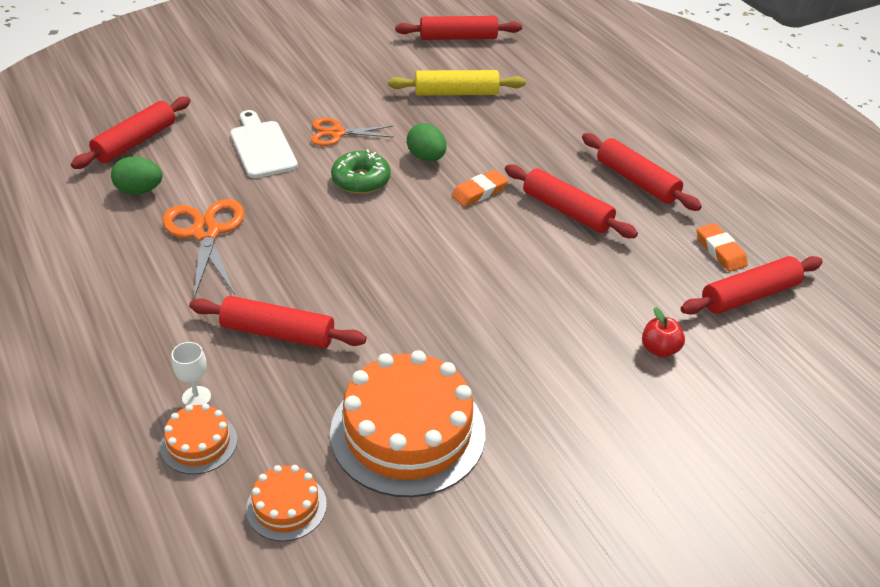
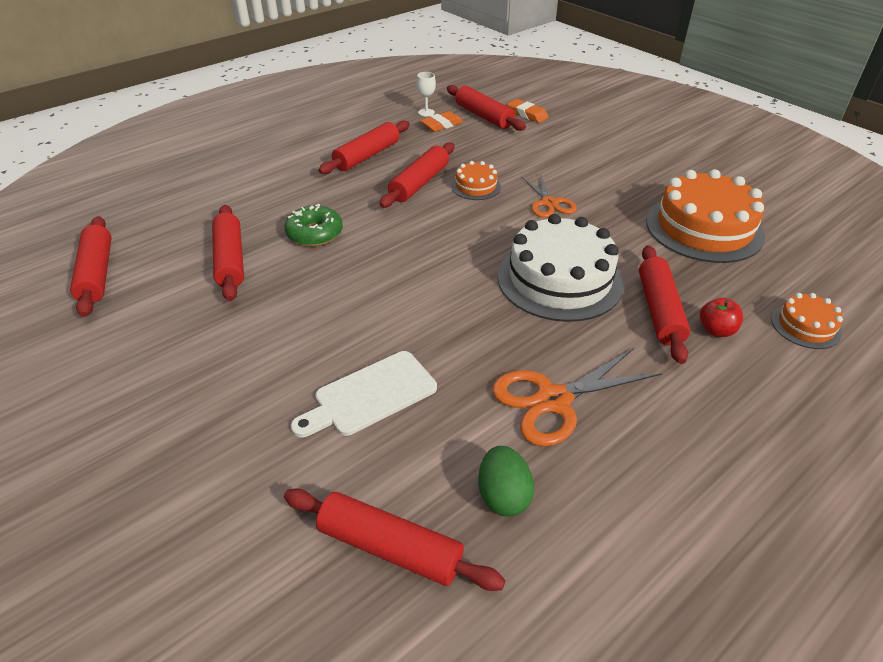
camera: 100 degrees left, 0 degrees up
white goblet [171,342,211,406] -> white goblet moved to [416,72,436,117]
orange cake [246,465,327,541] -> orange cake moved to [451,161,501,200]
orange scissors [311,118,394,146] -> orange scissors moved to [521,174,577,218]
green donut [331,149,391,194] -> green donut moved to [284,204,343,246]
yellow rolling pin [388,70,526,95] -> red rolling pin [212,205,244,301]
green egg [407,123,447,161] -> none
orange eraser [451,170,508,207] -> orange eraser moved to [507,99,549,123]
red apple [642,307,685,358] -> red apple moved to [700,298,743,337]
none -> white cake [498,214,624,322]

